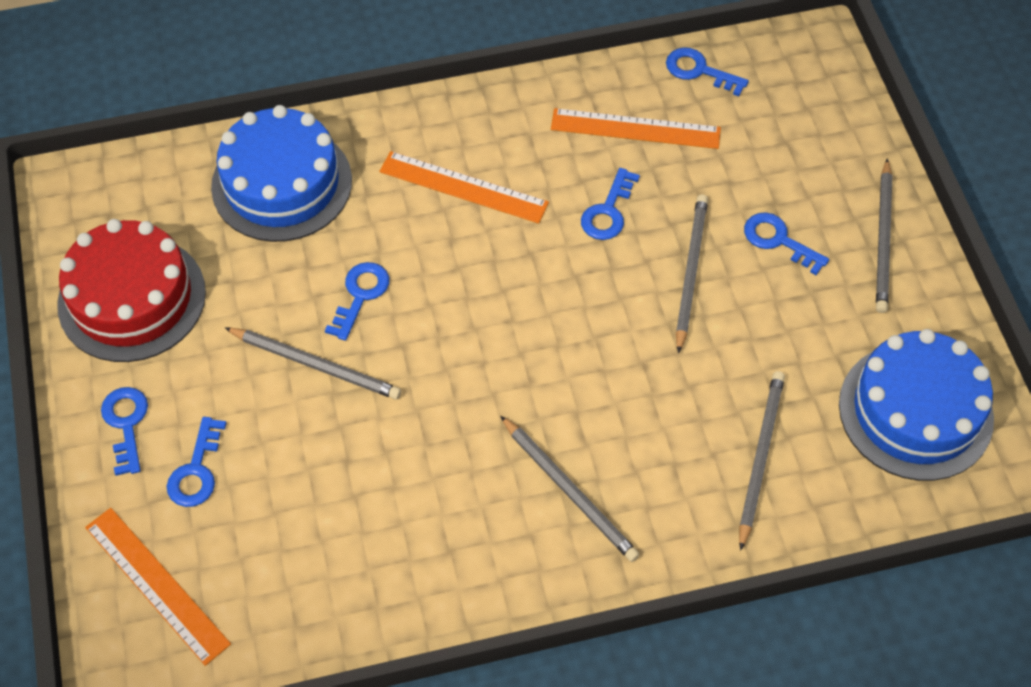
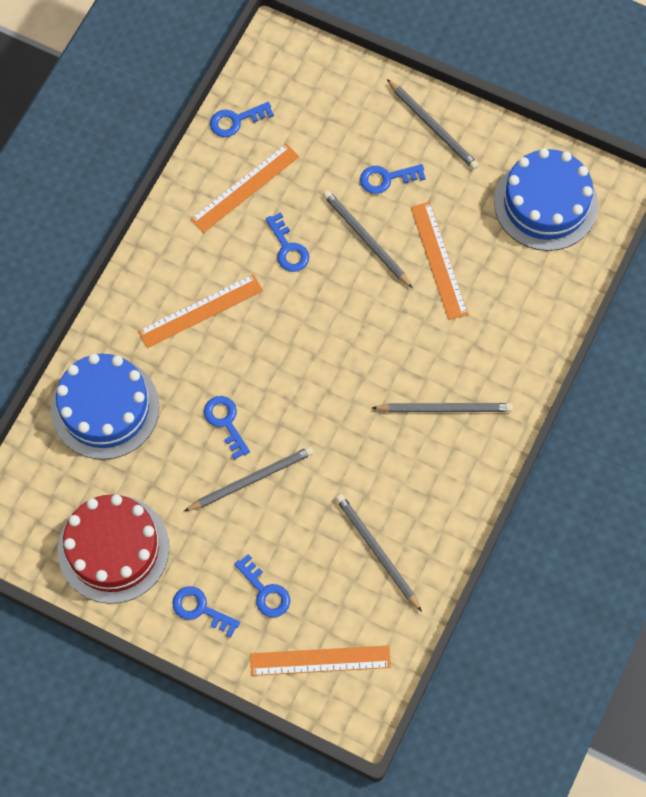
camera: 50 degrees left, 10 degrees up
grey pencil [739,371,785,551] -> grey pencil moved to [335,494,422,612]
none -> orange ruler [411,202,468,320]

